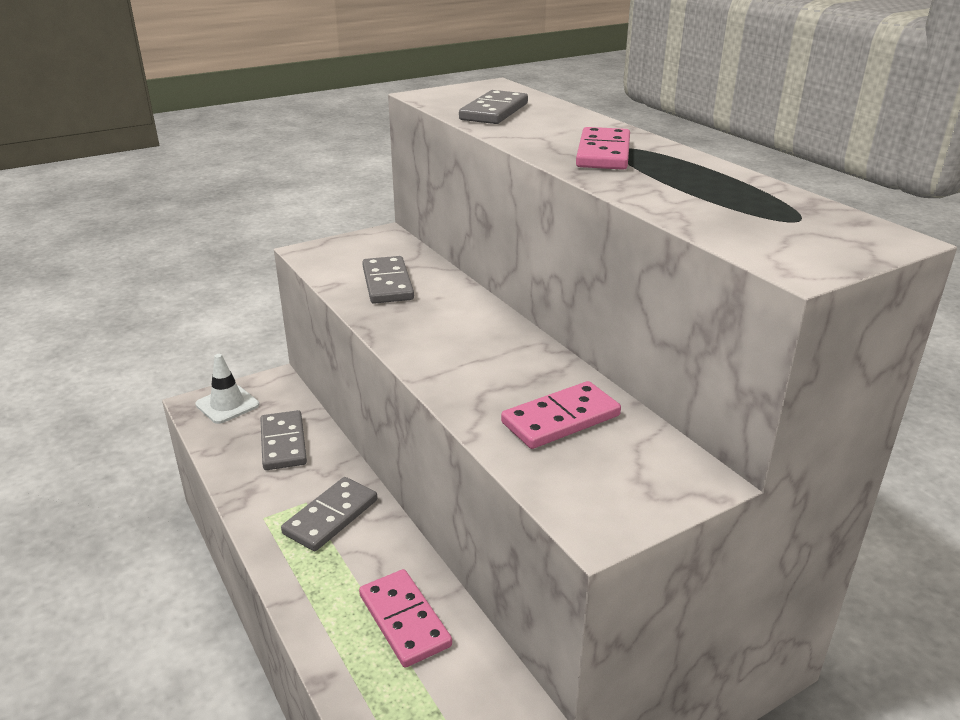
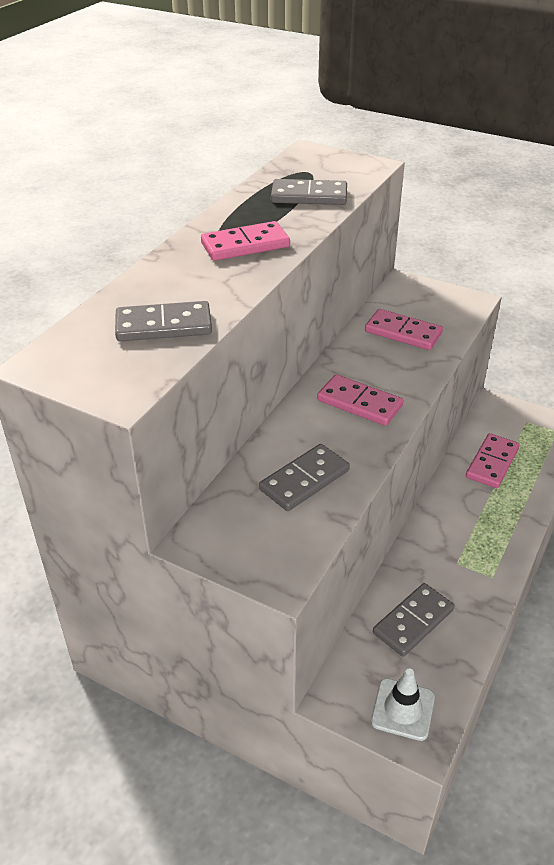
camera: 120 degrees left, 10 degrees up
grey domino [281,477,377,551] -> grey domino moved to [271,179,347,205]
none -> pink domino [317,374,403,426]

